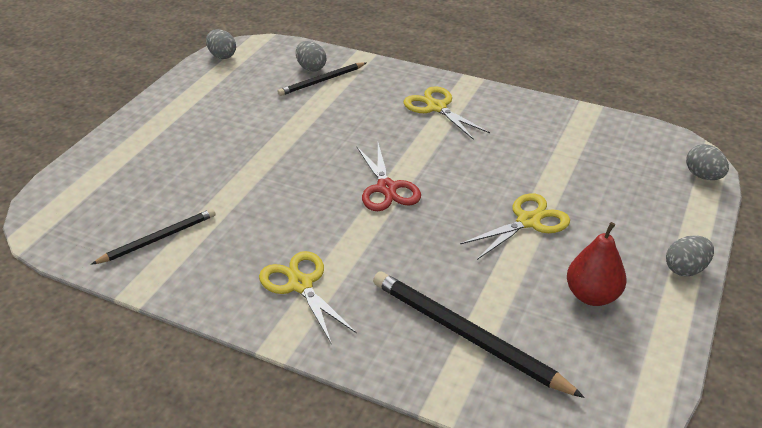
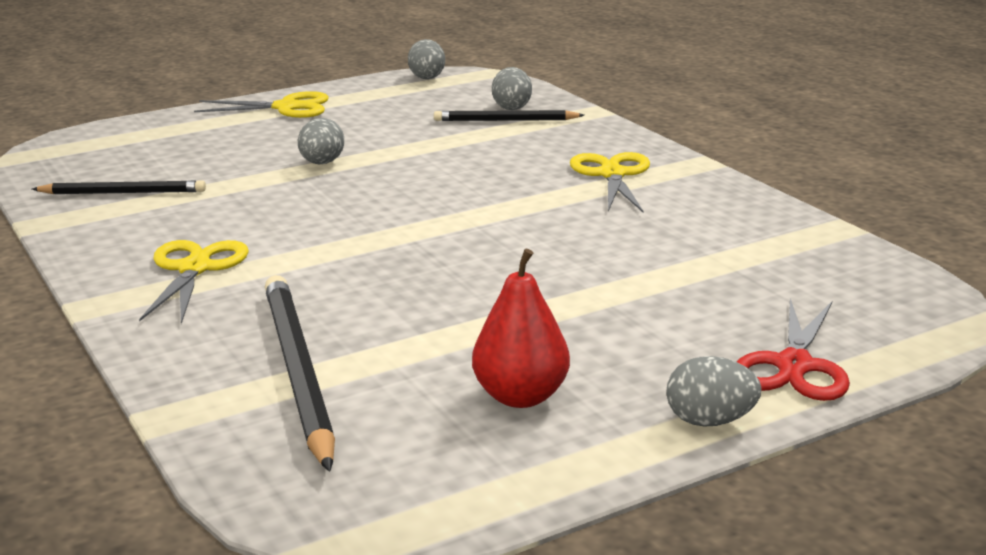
camera: 35 degrees right, 15 degrees down
red scissors [356,143,421,211] -> red scissors moved to [737,298,850,401]
yellow scissors [460,193,570,260] -> yellow scissors moved to [194,91,329,118]
grey egg [686,144,729,180] -> grey egg moved to [298,118,344,164]

